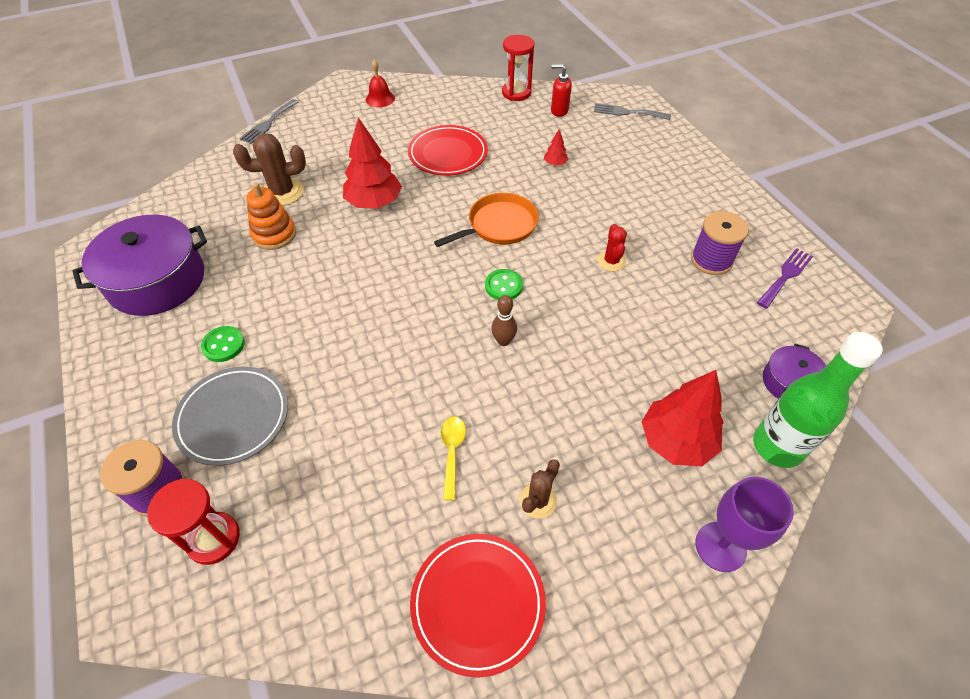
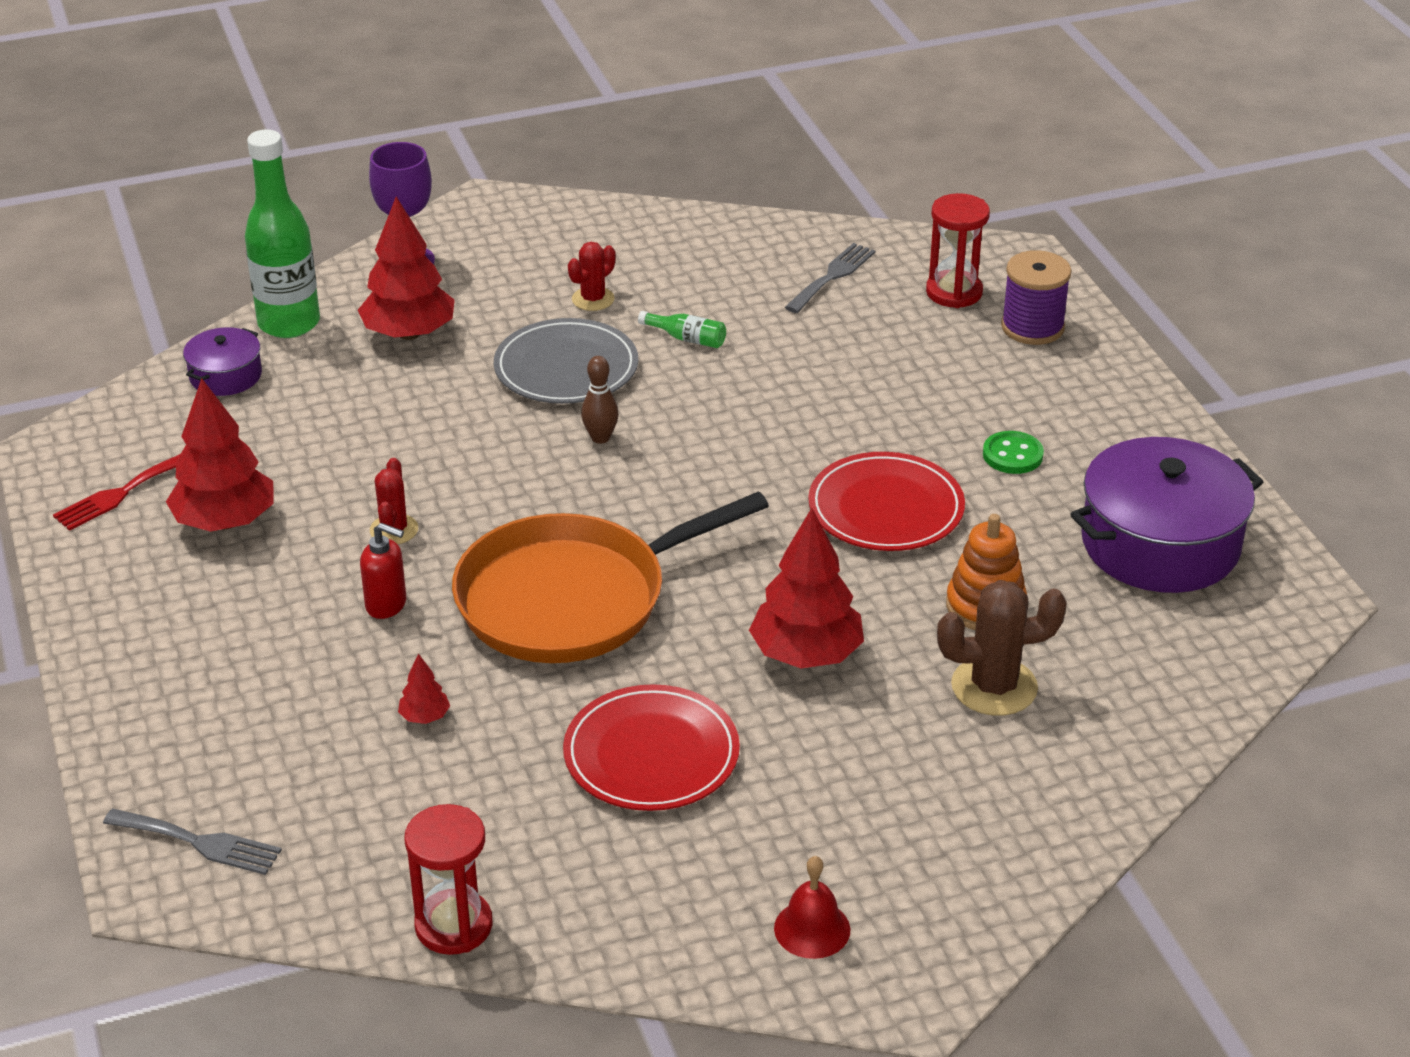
camera: 175 degrees left, 15 degrees down
grey plate [172,367,288,466] -> grey plate moved to [494,318,638,404]
grey fork [239,99,299,144] -> grey fork moved to [785,243,875,313]
red plate [410,534,546,677] -> red plate moved to [808,452,965,551]
orange pan [434,193,539,247] -> orange pan [452,492,769,663], size x1.63
yellow spoon [441,416,466,501] -> green bottle [638,311,726,348]
green button [485,269,523,300] -> none
brown cactus [519,459,560,519] -> red cactus [568,242,616,311]
red soap dispenser [551,64,572,117] -> red soap dispenser moved to [360,523,406,619]
purple spool [691,211,749,275] -> red tree [166,378,273,532]
purple fork [757,248,813,308] -> red fork [53,454,180,531]

